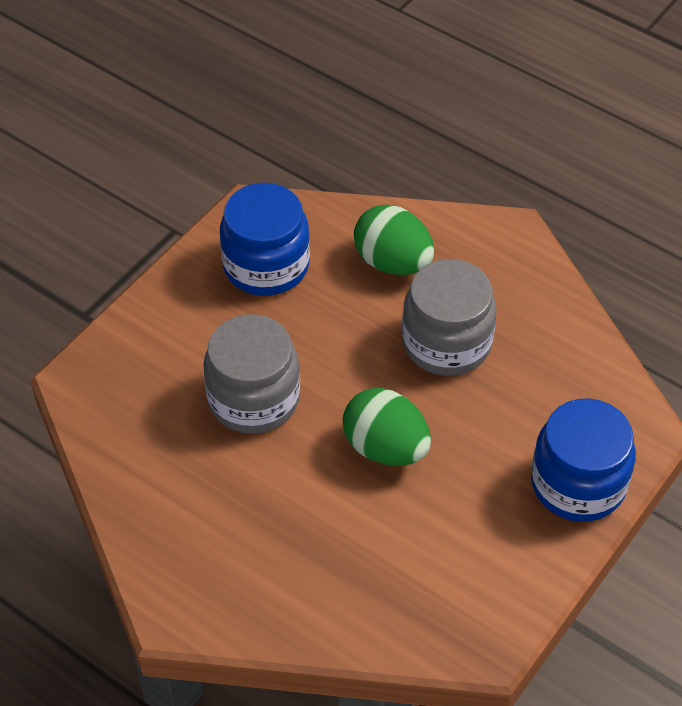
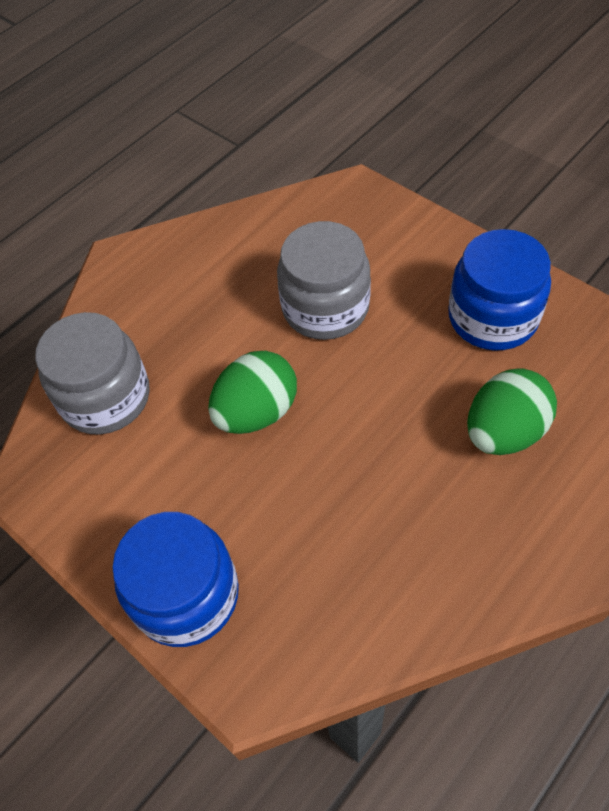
camera: 100 degrees right, 5 degrees up
grey jar [402,259,497,376] -> grey jar moved to [35,312,150,435]

